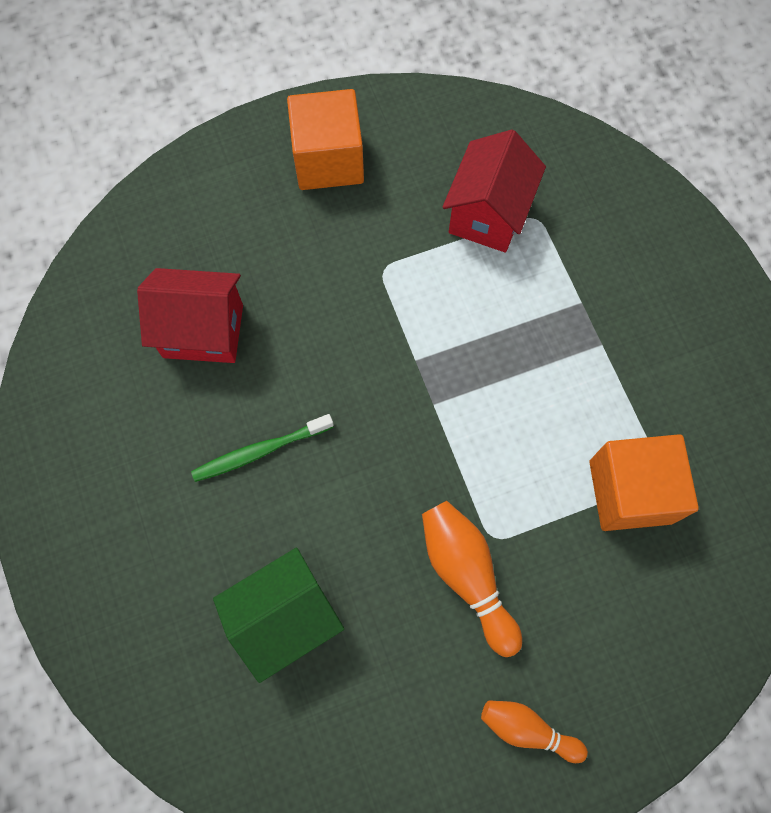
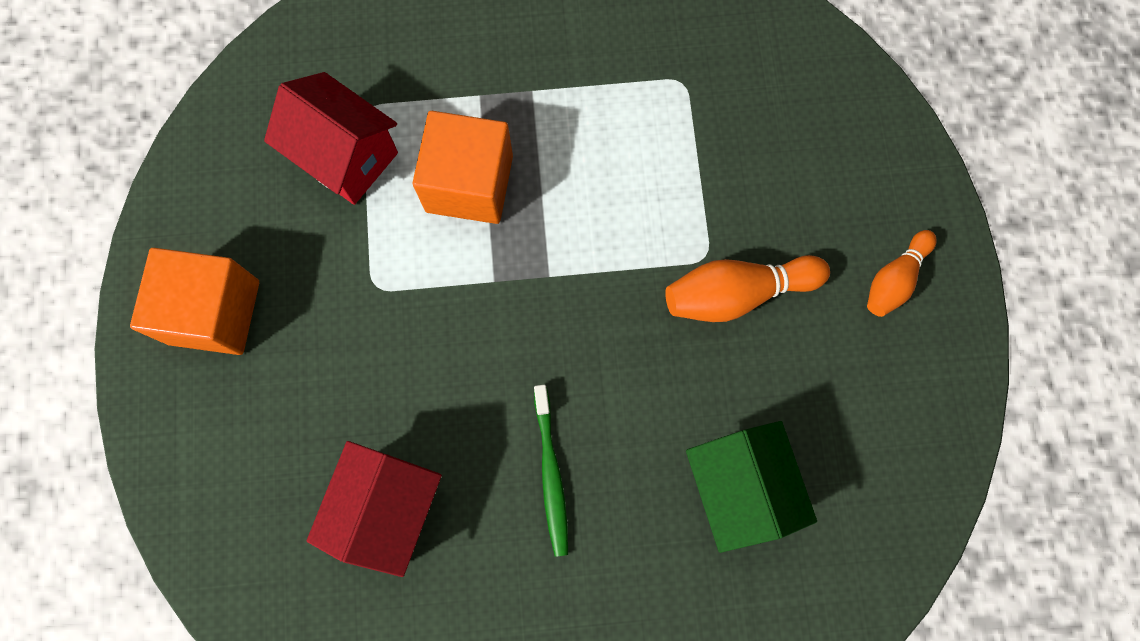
camera: 75 degrees left, 5 degrees up
orange cube [589,434,699,531] -> orange cube moved to [412,111,513,224]

